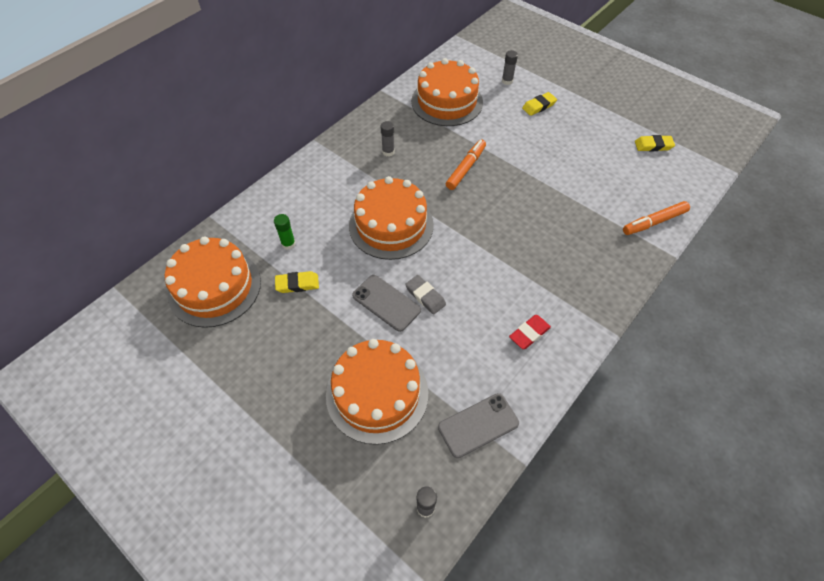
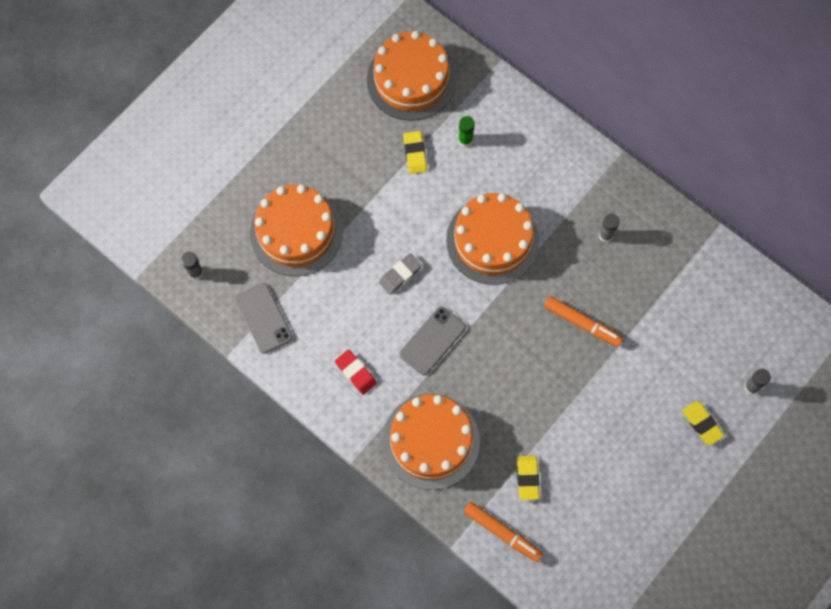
camera: 90 degrees right, 15 degrees up
grey phone [352,275,421,332] -> grey phone moved to [399,306,466,375]
orange cake [411,58,483,126] -> orange cake moved to [382,393,480,490]
orange marker [623,201,690,235] -> orange marker turned 150 degrees clockwise [464,502,543,562]
yellow eraser [635,135,675,151] -> yellow eraser moved to [517,456,539,500]

